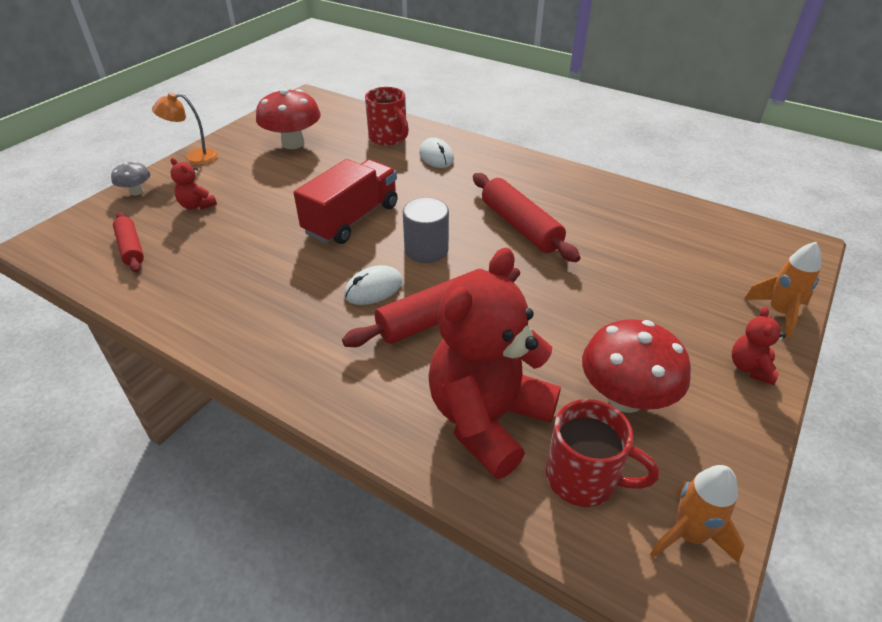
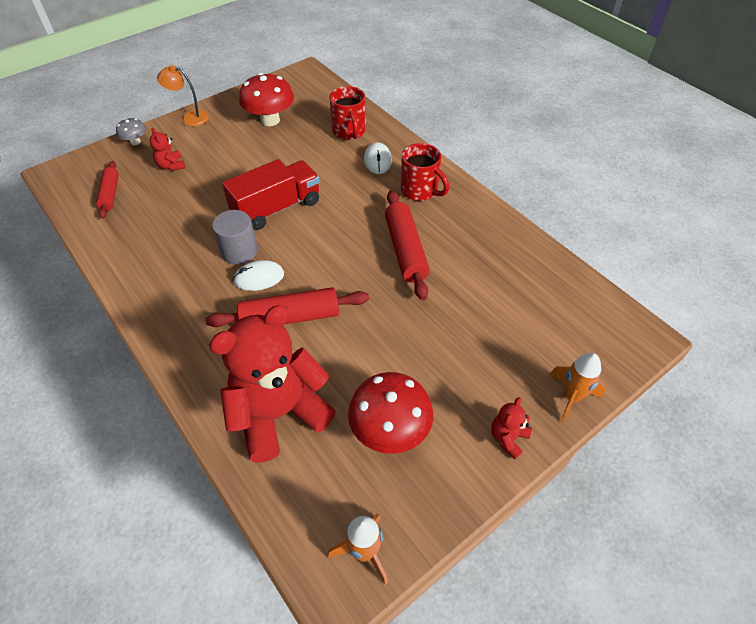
camera: 20 degrees right, 10 degrees up
grey cylinder [403,198,449,263] -> grey cylinder moved to [212,210,258,264]
red mug [546,399,659,507] -> red mug moved to [401,143,449,201]

